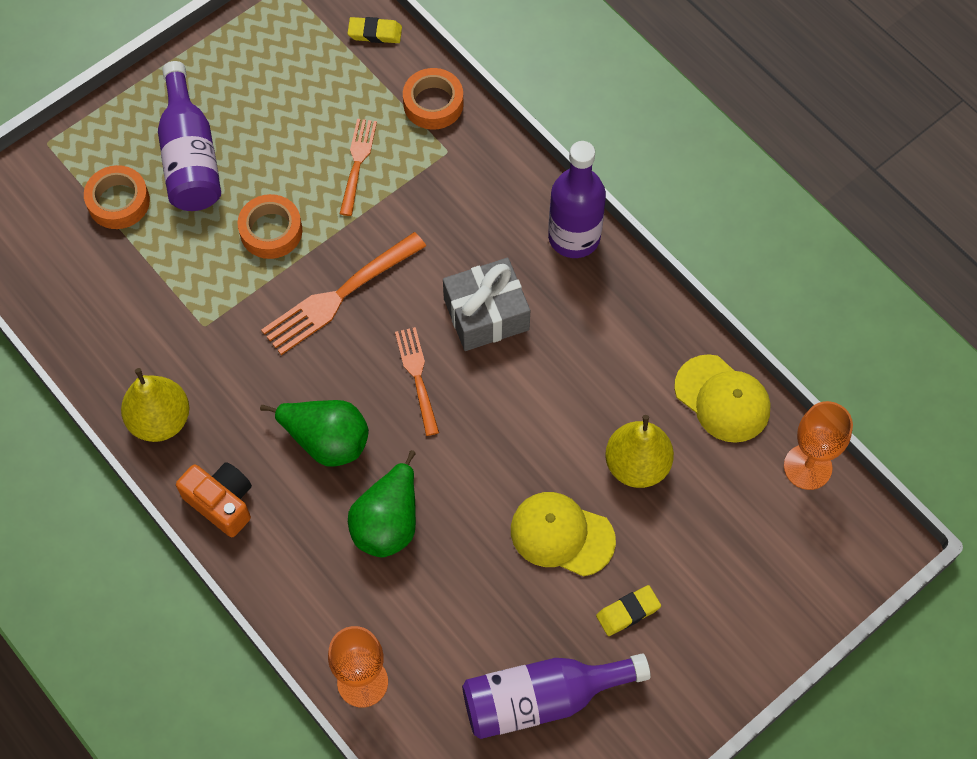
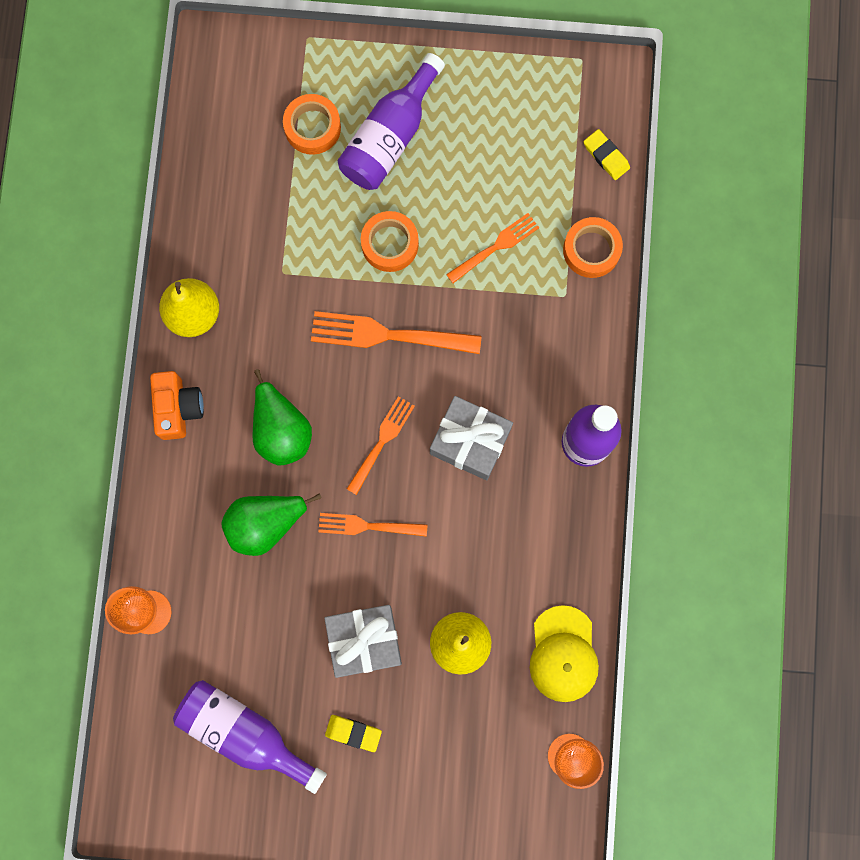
camera: 45 degrees right, 15 degrees up
yellow cap [511,492,616,577] -> grey gift [324,605,402,678]
none -> orange fork [318,513,427,537]

